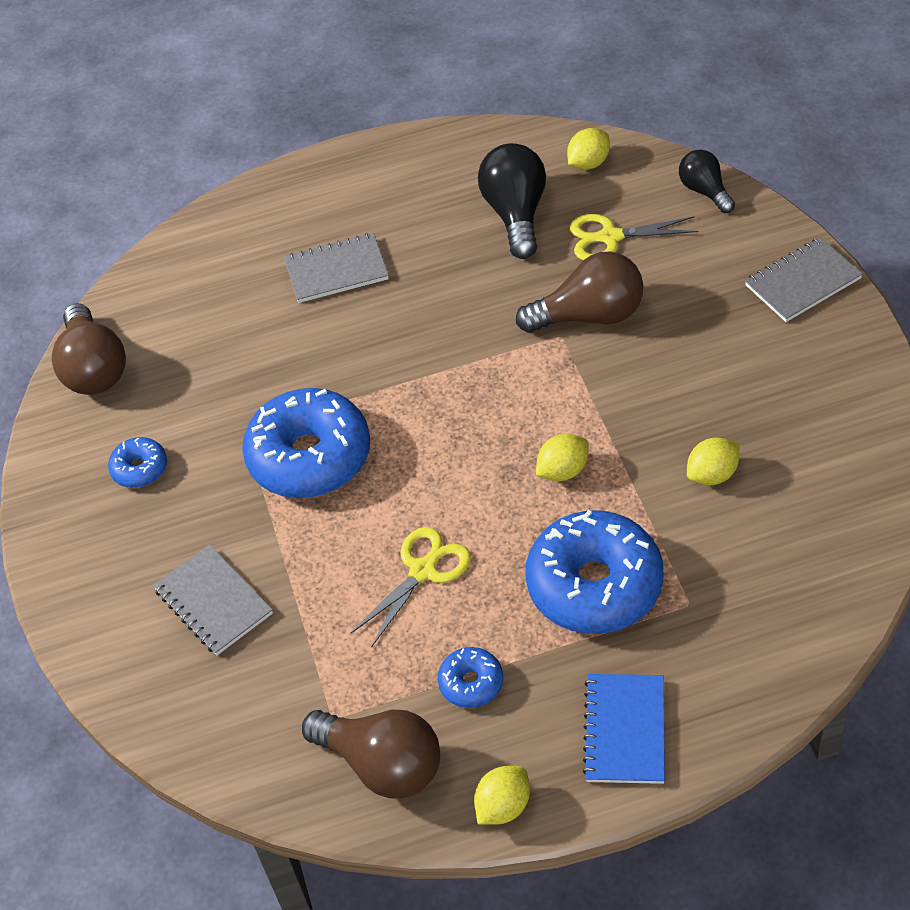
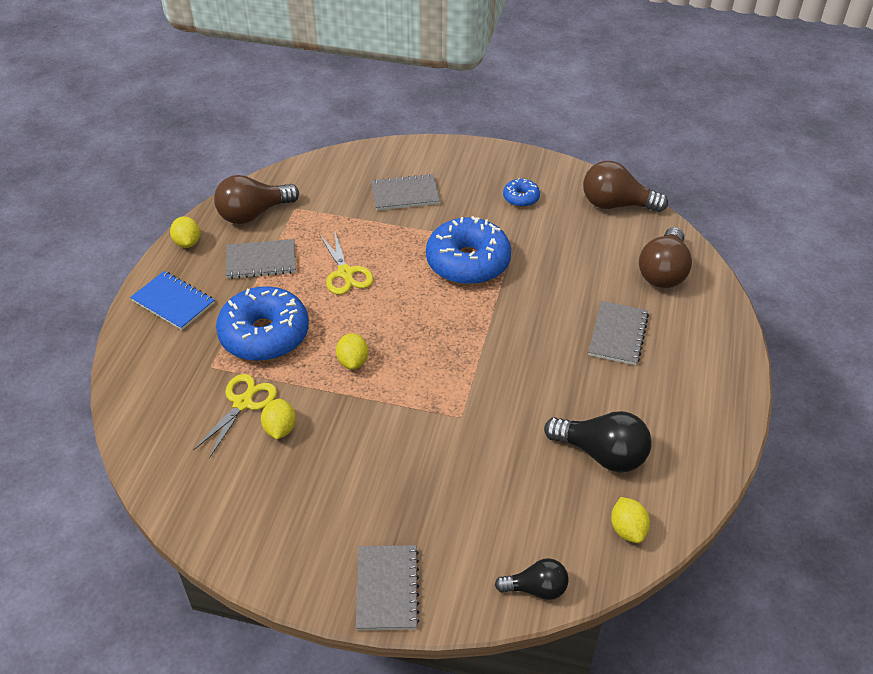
camera: 115 degrees right, 5 degrees down
blue donut [438,647,503,708] -> grey notebook [226,239,296,279]
brown light bulb [516,251,643,333] -> brown light bulb moved to [639,227,692,288]
yellow scissors [570,214,698,260] -> yellow scissors moved to [193,374,277,458]

